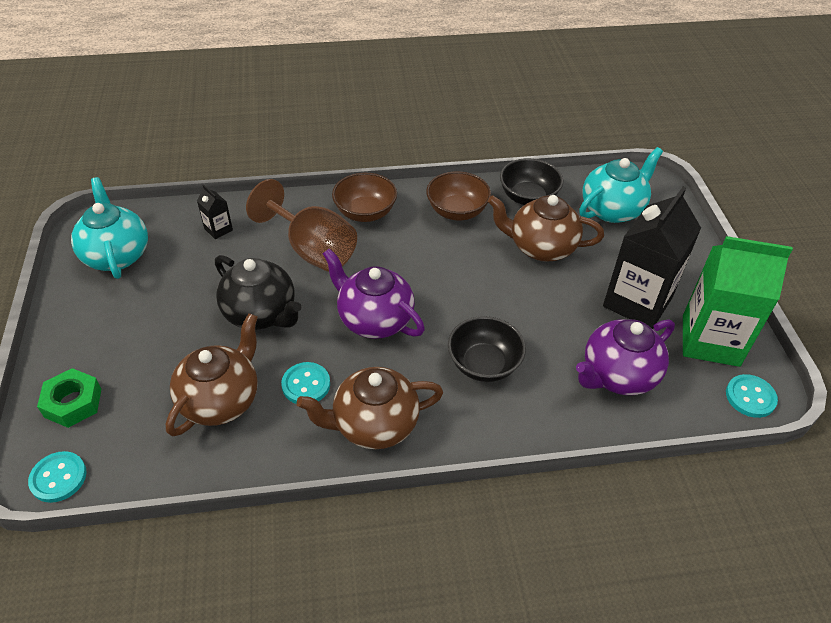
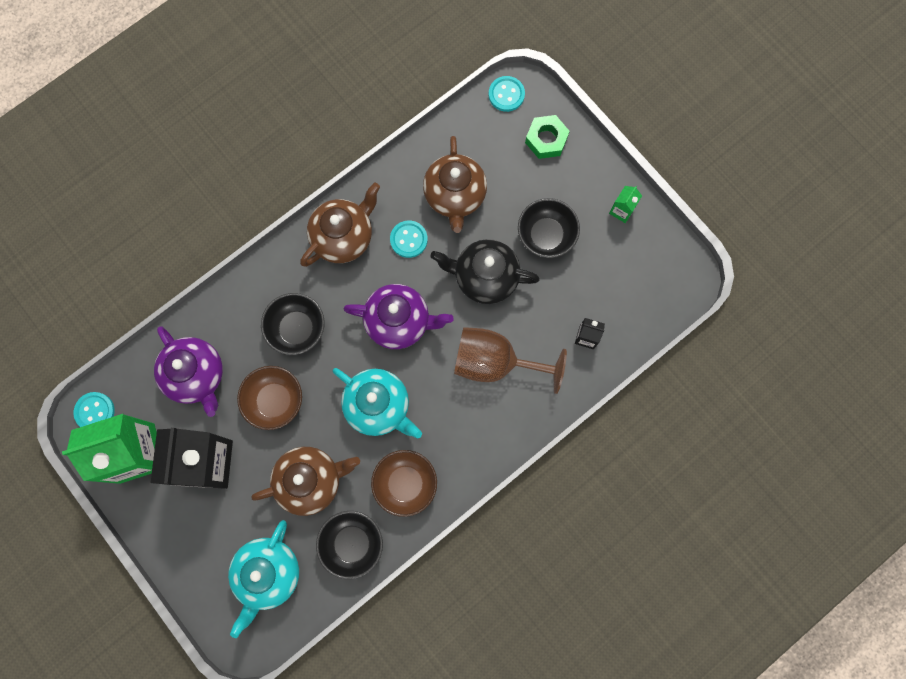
camera: 150 degrees right, 30 degrees up
turquoise teapot [71,177,148,279] -> turquoise teapot moved to [333,368,422,438]
brown bowl [332,173,397,222] -> brown bowl moved to [237,366,302,430]
purple teapot [576,319,675,395] -> purple teapot turned 120 degrees clockwise [154,327,223,417]
none -> black bowl [518,198,580,258]
none -> green carton [609,186,642,223]

